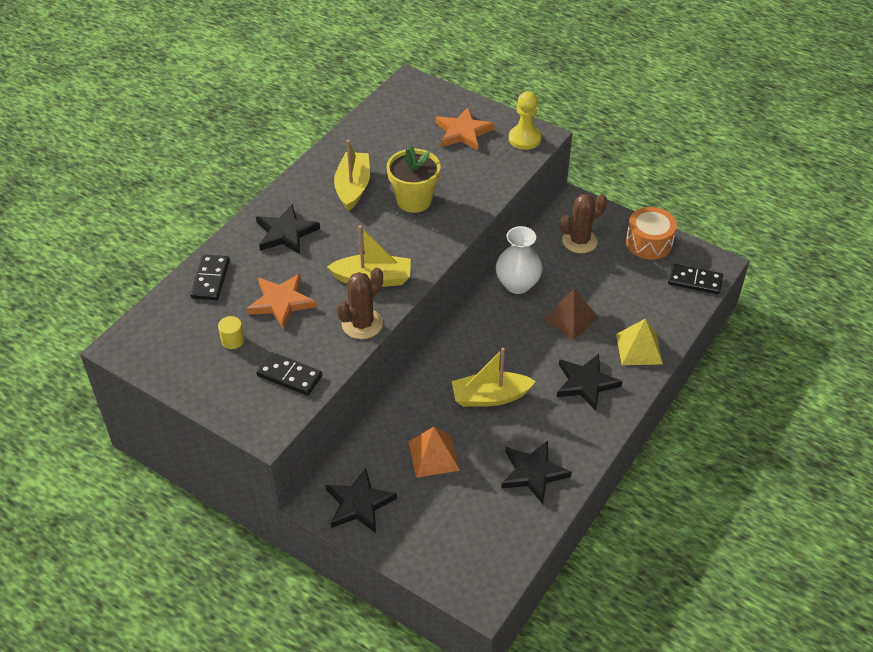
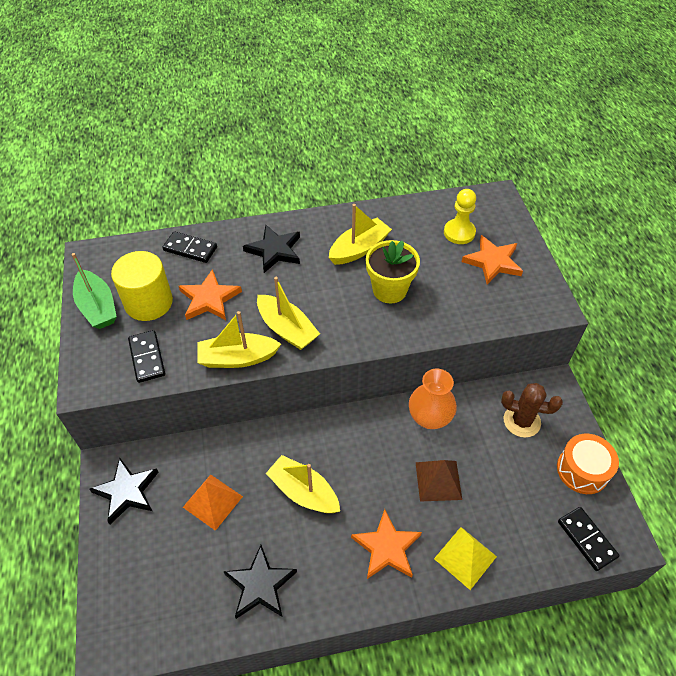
camera: 45 degrees right, 5 degrees up
black domino [190,255,230,300] -> black domino turned 60 degrees clockwise [162,231,217,263]
yellow cylinder [218,316,245,349] -> yellow cylinder [111,251,173,321], size x2.32
brown cactus [336,268,383,339] -> yellow boat [197,311,281,368]
white vase [496,226,542,294] -> orange vase [409,369,457,429]
yellow pawn [509,91,541,150] -> yellow pawn moved to [444,189,476,244]
black star [557,354,623,411] -> orange star [351,509,422,579]
none -> green boat [72,253,117,329]

